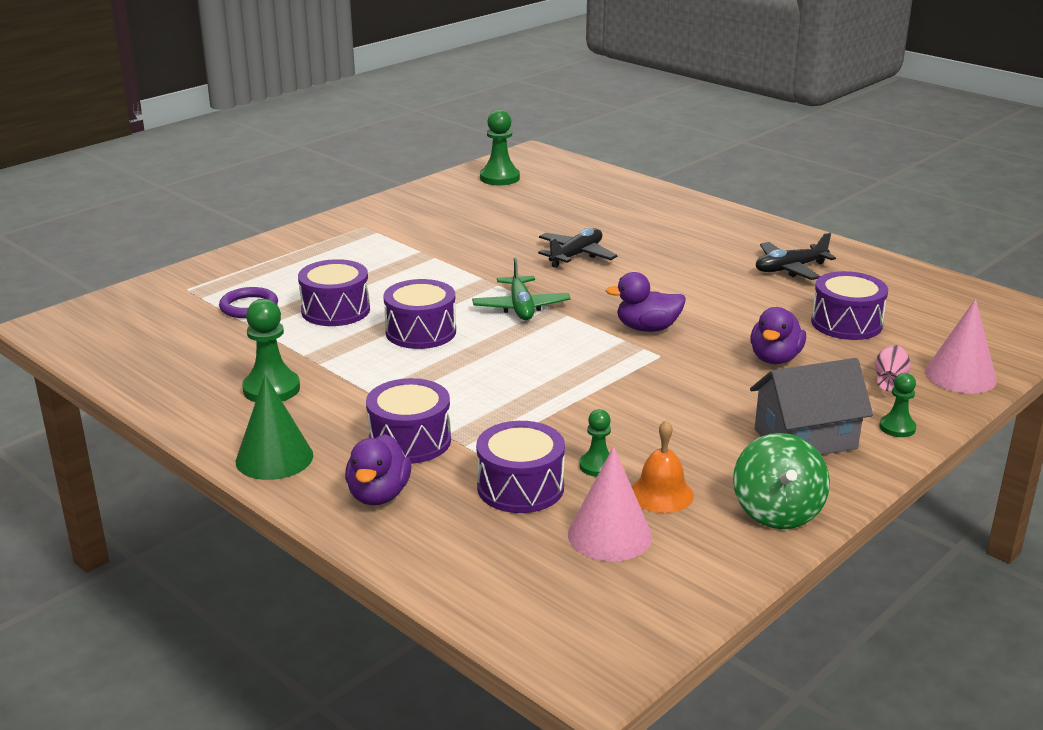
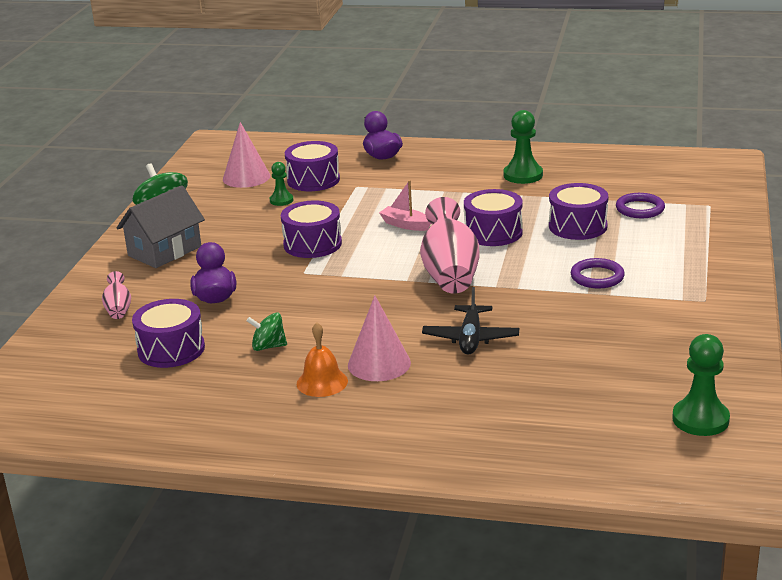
camera: 150 degrees right, 0 degrees up
green cone [236,375,313,480] -> none
purple drum [366,378,451,464] -> purple drum moved to [281,200,342,258]
green plane [472,258,571,320] -> pink vase [420,197,479,294]
purple duck [606,272,686,332] -> none
orange bell [631,420,694,513] -> orange bell moved to [297,323,348,397]
black plane [756,233,836,280] -> none
green pawn [879,373,916,437] -> none
pink cone [925,299,997,393] -> pink cone moved to [348,296,411,381]
none -> green spinning top [246,312,287,351]
none -> pink boat [379,180,431,231]
none -> purple ring [571,258,625,289]

